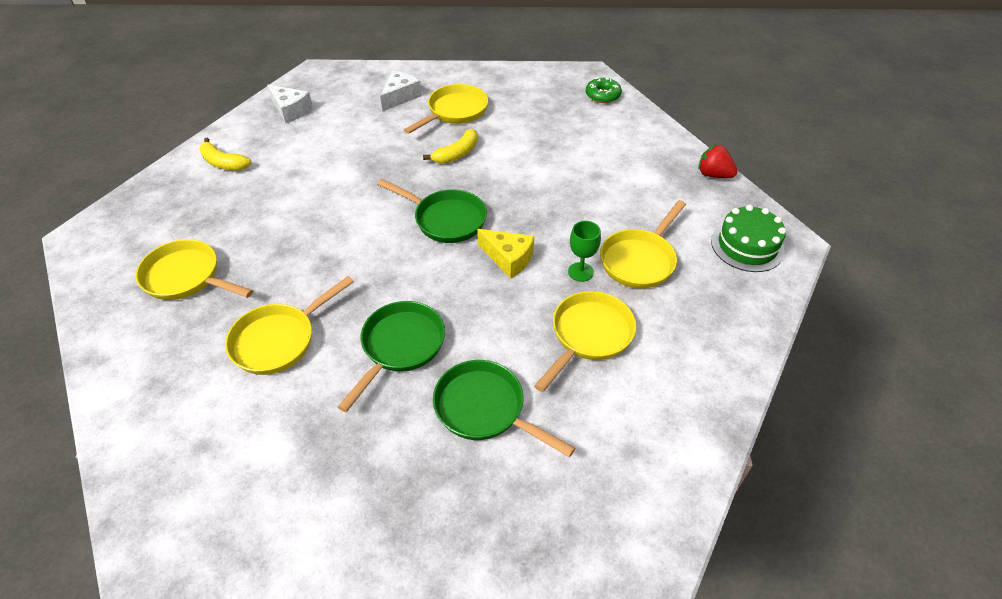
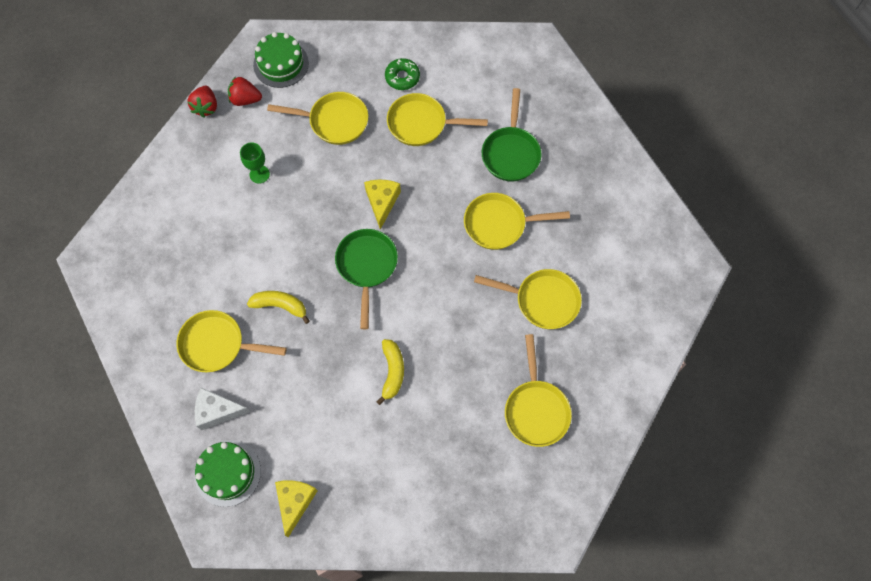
camera: 120 degrees left, 20 degrees up
yellow banana [199,138,252,170] -> yellow banana moved to [376,339,404,405]
white cheese [267,85,313,123] -> yellow cheese [275,480,318,537]
green pan [338,301,445,412] -> yellow pan [464,193,570,250]
green goblet [568,221,601,282] -> green goblet moved to [240,143,270,184]
green donut [585,77,622,103] -> green donut moved to [385,58,420,90]
none -> green cake [195,440,261,507]
none -> red strawberry [228,76,262,106]

